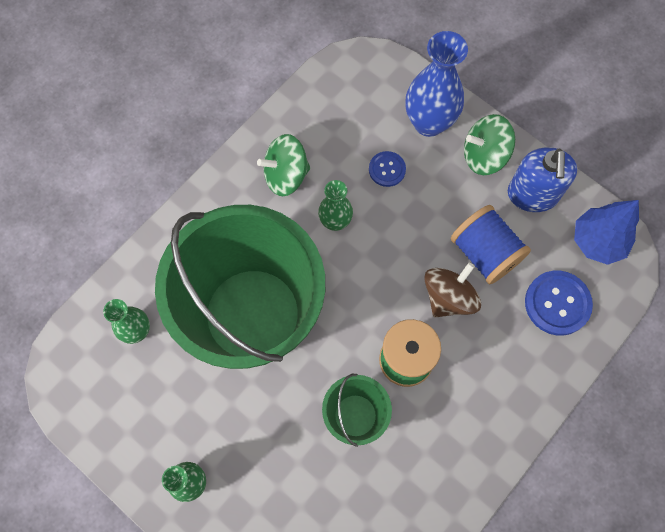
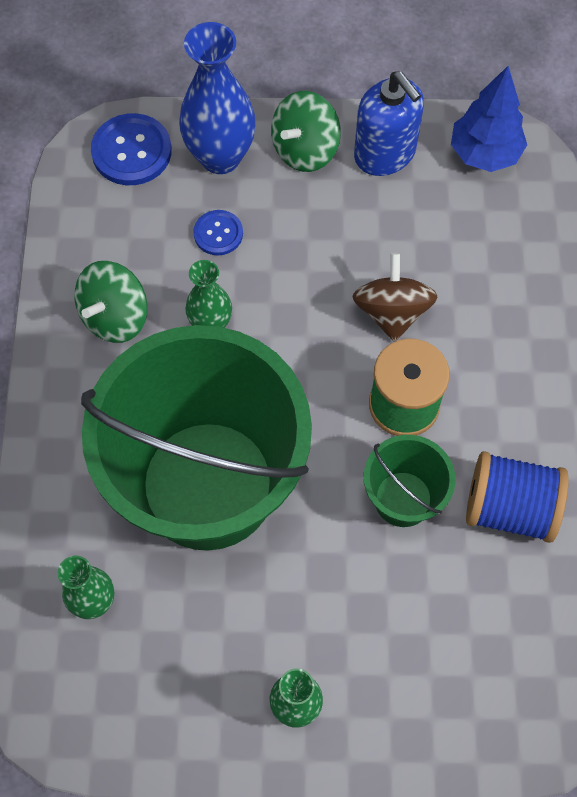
camera: 40 degrees left, 5 degrees down
blue spool [451,205,531,284] -> blue spool moved to [466,451,569,543]
blue button [525,271,593,336] -> blue button moved to [91,113,172,185]

